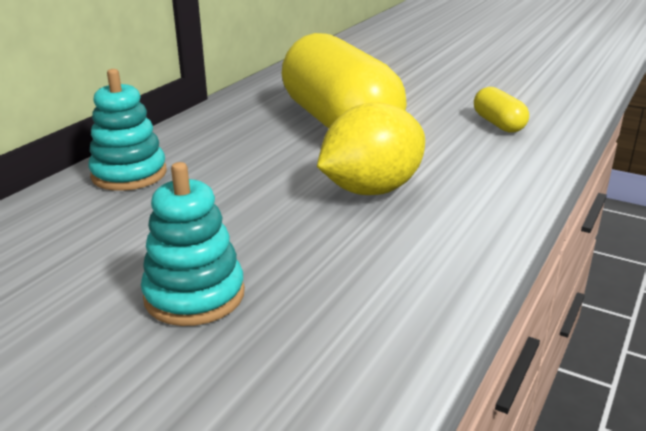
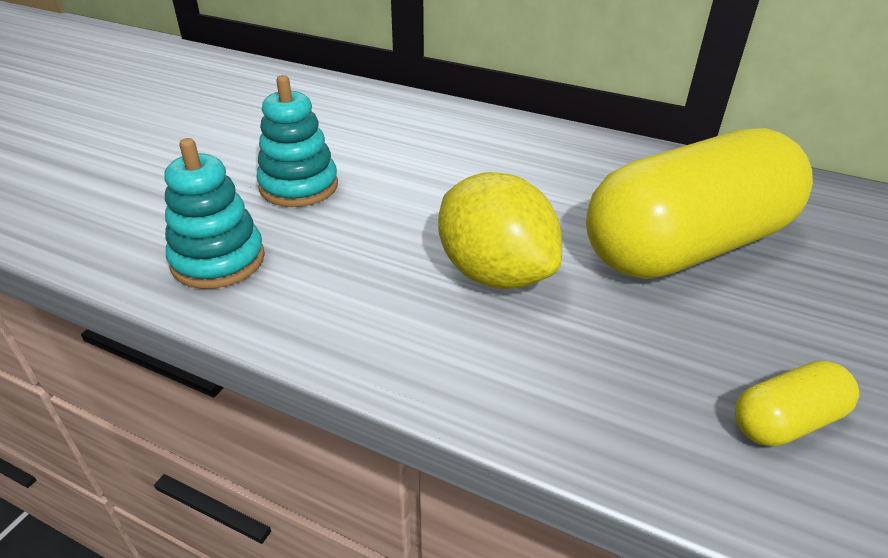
camera: 85 degrees right, 10 degrees up
turquoise stacking toy [88,69,167,191] -> turquoise stacking toy moved to [164,138,265,289]

